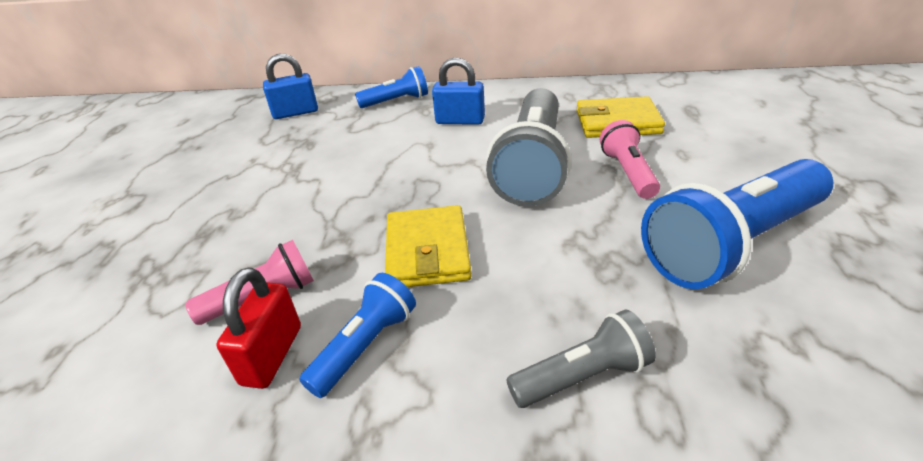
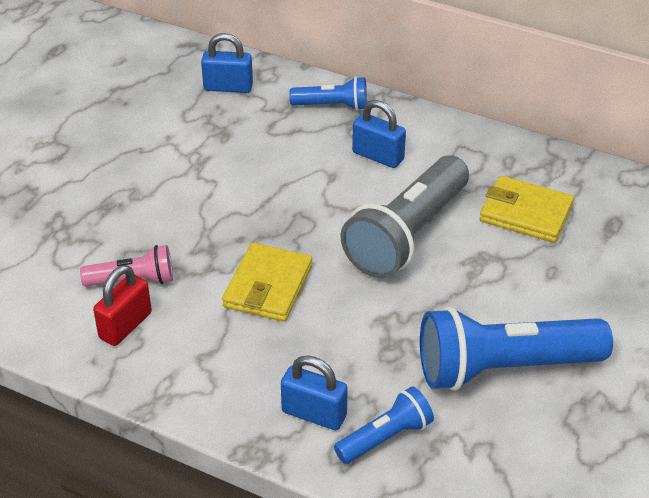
camera: 20 degrees right, 5 degrees up
blue flashlight [299,273,416,398] -> blue flashlight moved to [334,386,434,464]
grey flashlight [506,310,656,408] -> blue padlock [281,355,348,430]
pink flashlight [600,120,660,199] -> none

